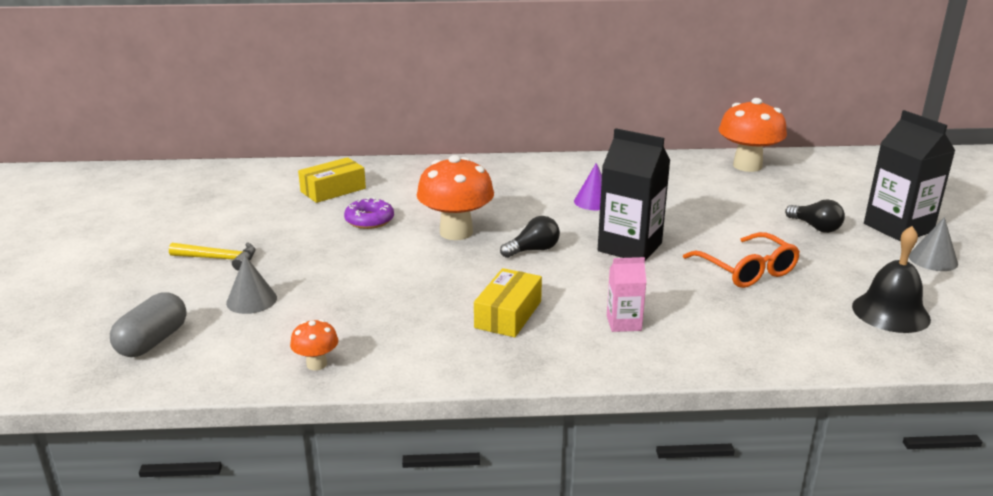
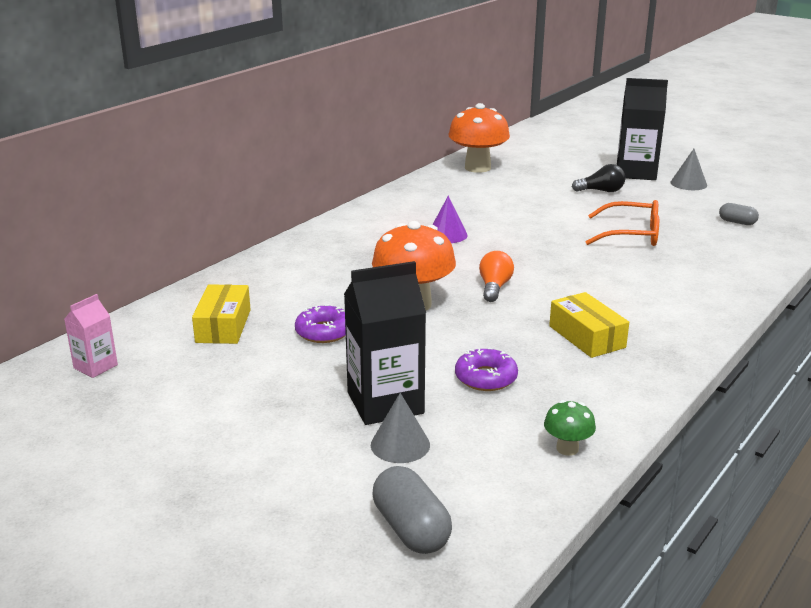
camera: 50 degrees left, 0 degrees up
yellow hammer [169,243,255,271] -> none
orange mushroom [290,319,338,370] -> green mushroom [544,400,596,456]
black light bulb [500,216,560,258] -> orange light bulb [479,251,514,302]
black carton [598,128,671,261] -> black carton moved to [344,261,426,425]
pink carton [607,257,647,332] -> pink carton moved to [64,294,118,378]
black bell [852,226,931,333] -> grey capsule [719,203,759,225]
none -> purple donut [455,348,518,391]

